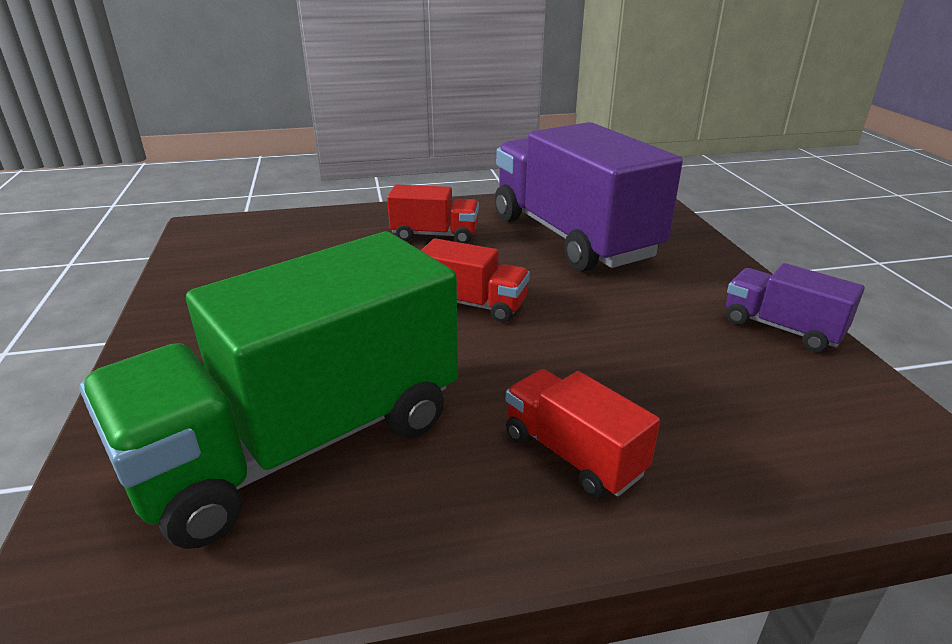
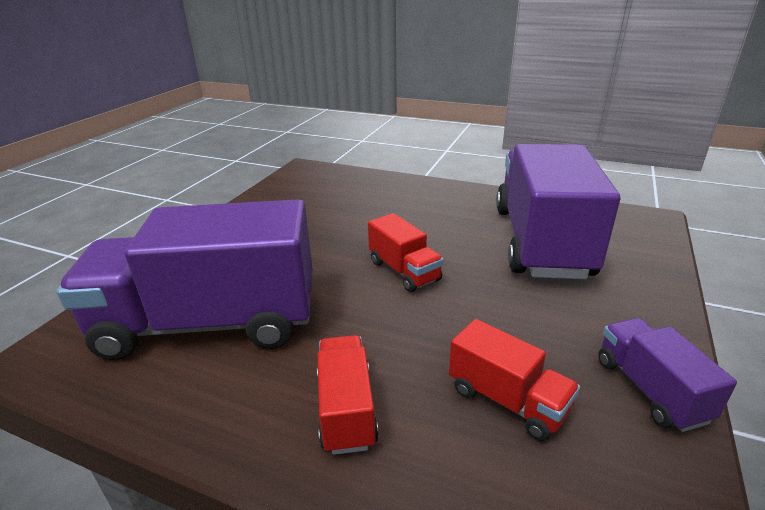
camera: 35 degrees right, 0 degrees up
green truck [80,232,458,549] -> purple truck [56,199,313,360]
red truck [387,185,479,244] -> red truck moved to [449,319,580,441]

